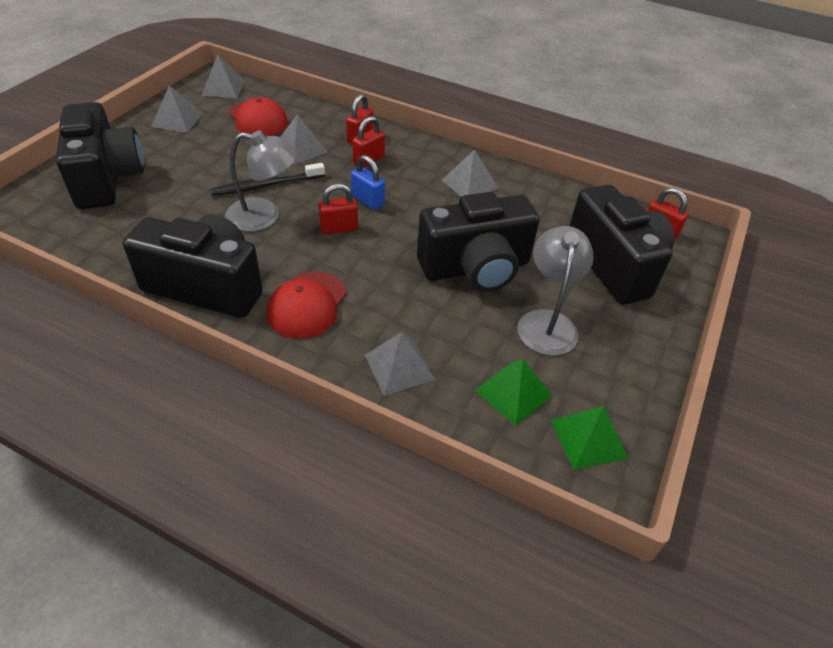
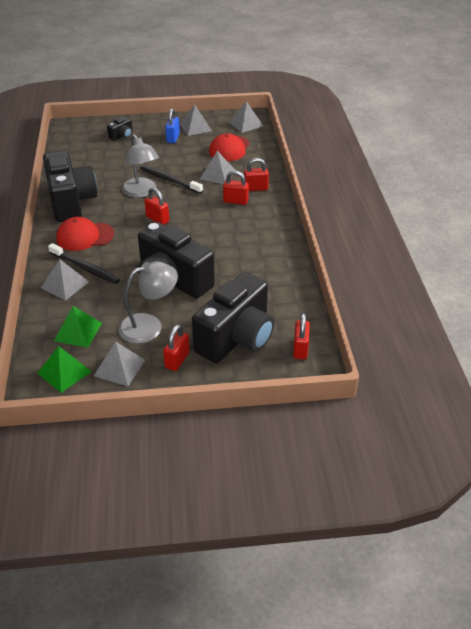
camera: 60 degrees right, 5 degrees down
black camera [56,102,145,209] -> black camera [107,117,133,141], size x0.42
blue padlock [351,155,385,210] -> blue padlock moved to [165,108,180,143]
grey pyramid [442,149,498,196] -> grey pyramid moved to [94,342,145,386]
none -> black toothbrush [48,243,120,284]
none -> red padlock [163,324,190,371]

